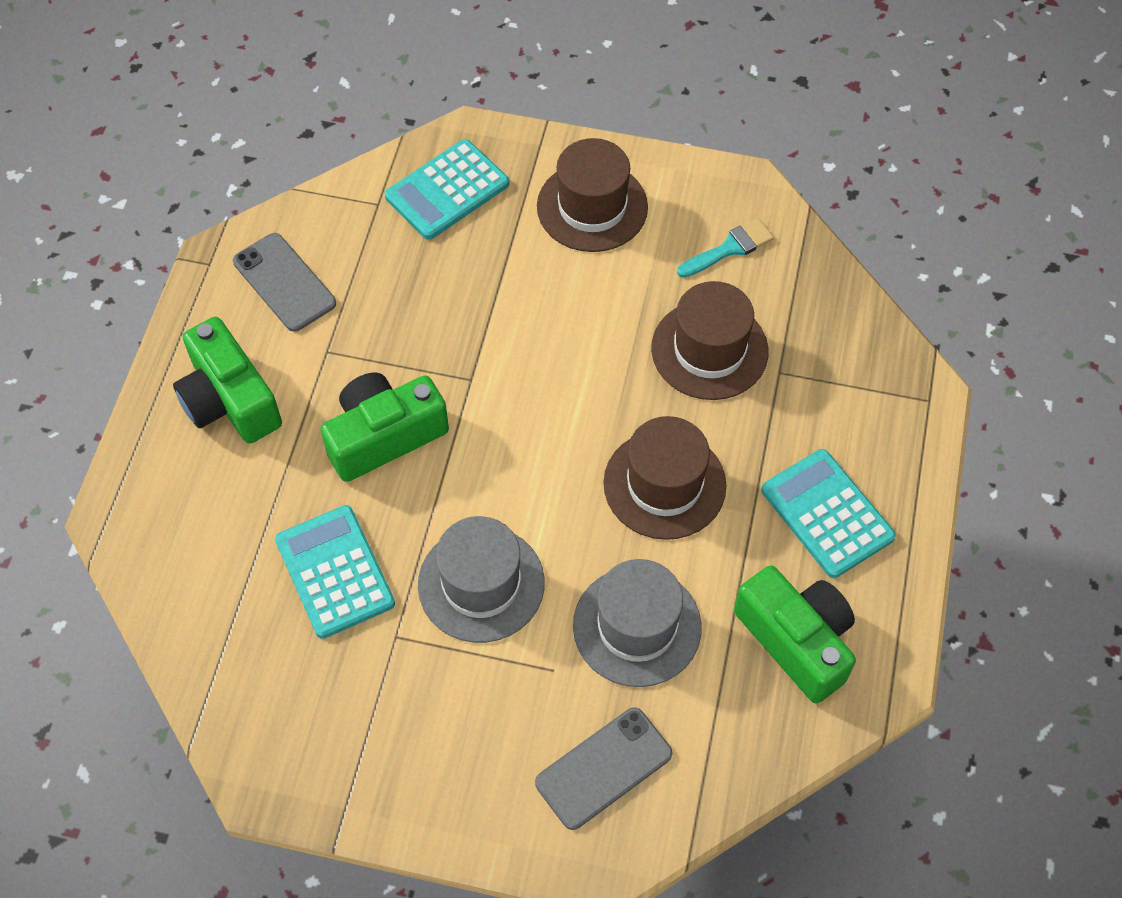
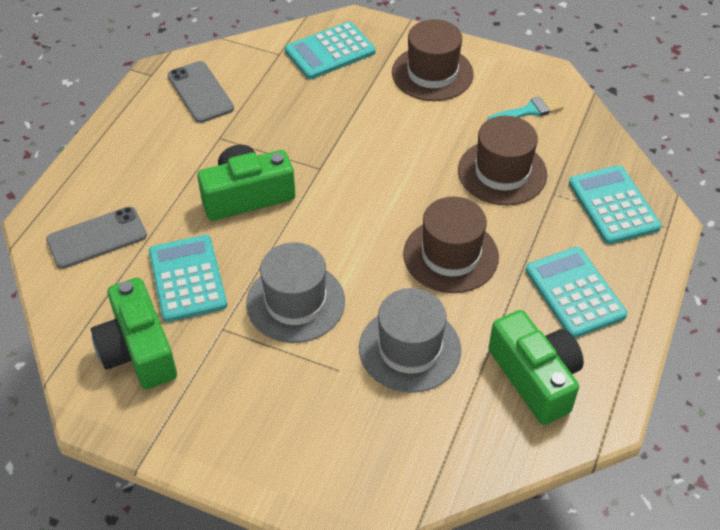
camera: 10 degrees right, 10 degrees down
green camera [173,317,282,444] -> green camera moved to [91,278,177,389]
grey phone [535,707,673,830] -> grey phone moved to [46,207,147,269]
none -> turquoise calculator [569,165,661,244]

